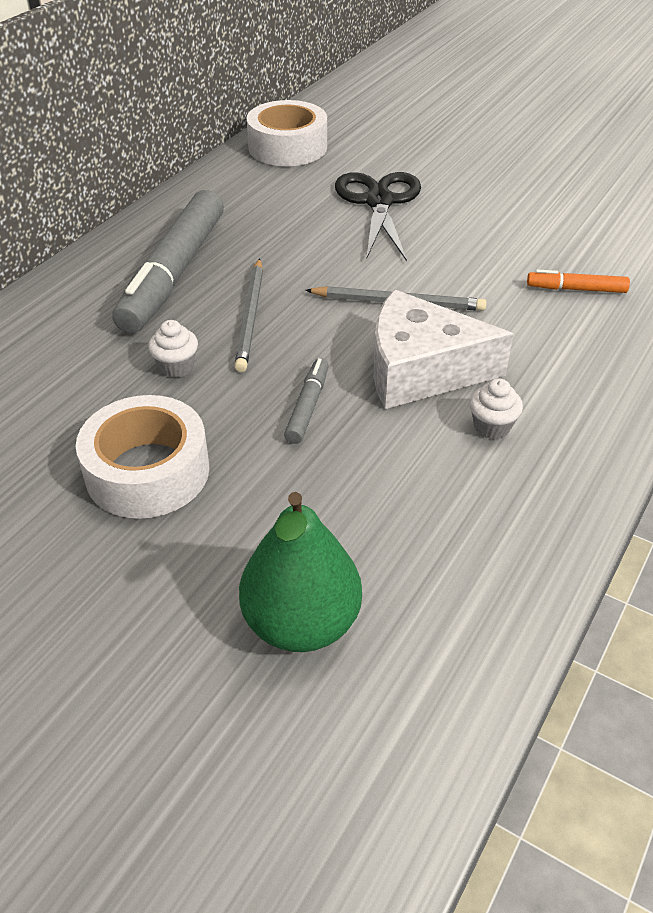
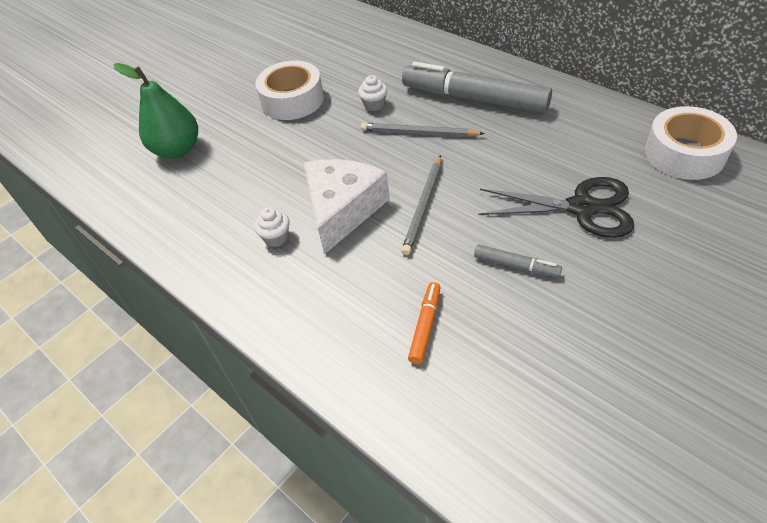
camera: 105 degrees right, 5 degrees up
grey marker [284,358,329,444] -> grey marker moved to [474,245,562,278]

